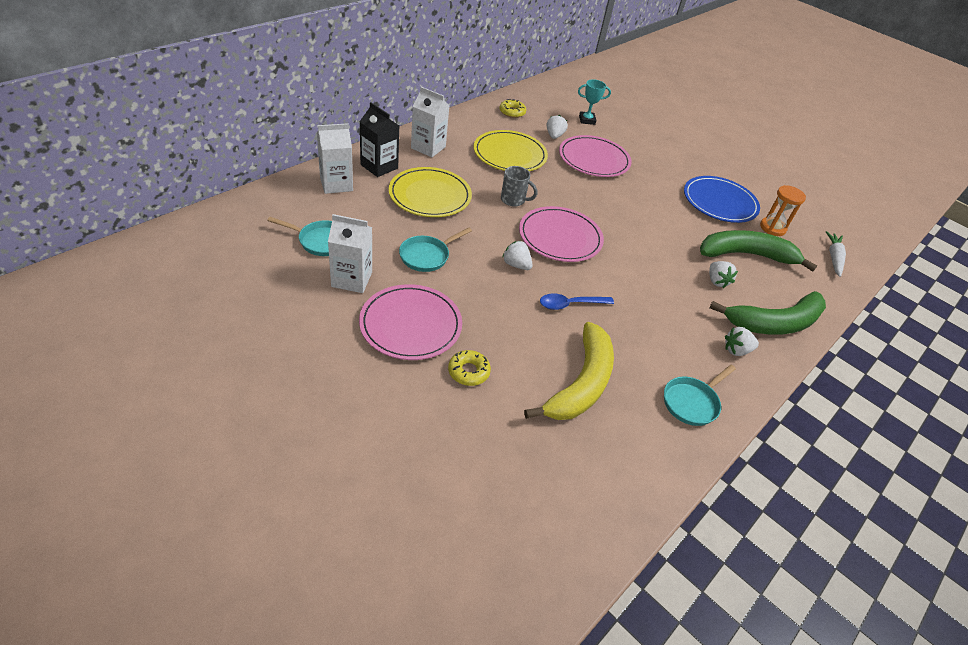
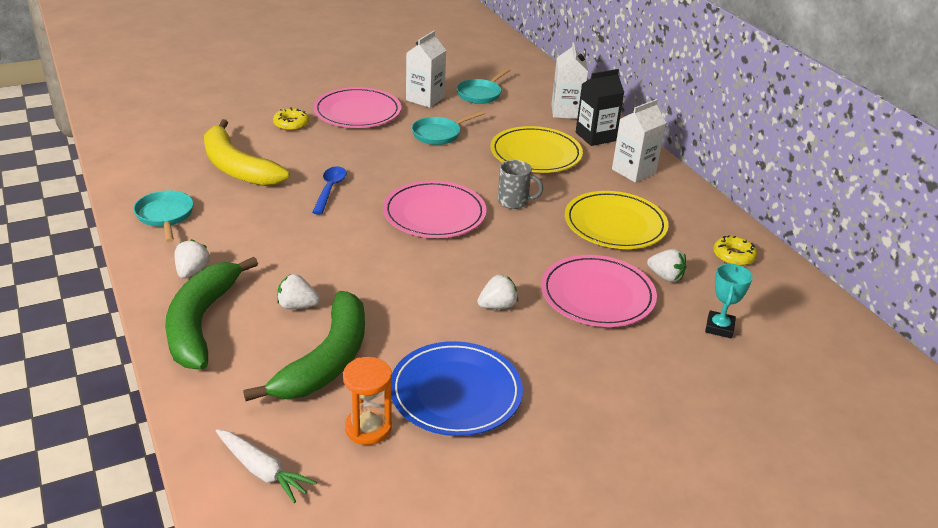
camera: 115 degrees right, 10 degrees down
turquoise pan [399,227,472,272] -> turquoise pan turned 105 degrees counterclockwise [412,111,485,145]
grey mug [501,166,537,207] -> grey mug turned 120 degrees counterclockwise [498,160,543,209]
white strawberry [502,241,533,270] -> white strawberry moved to [477,274,518,309]

